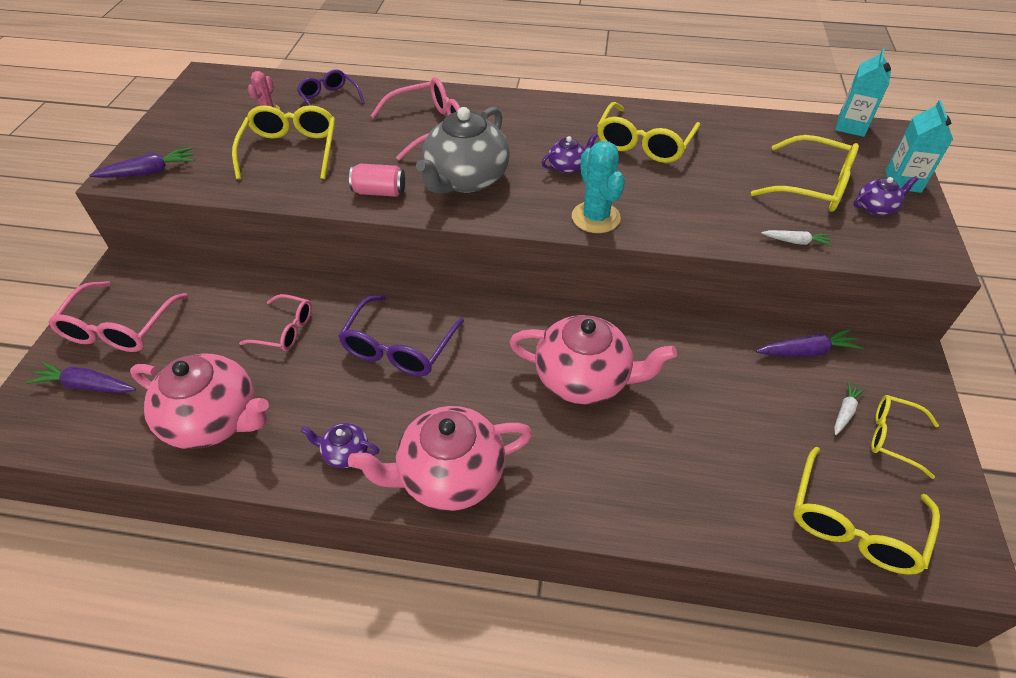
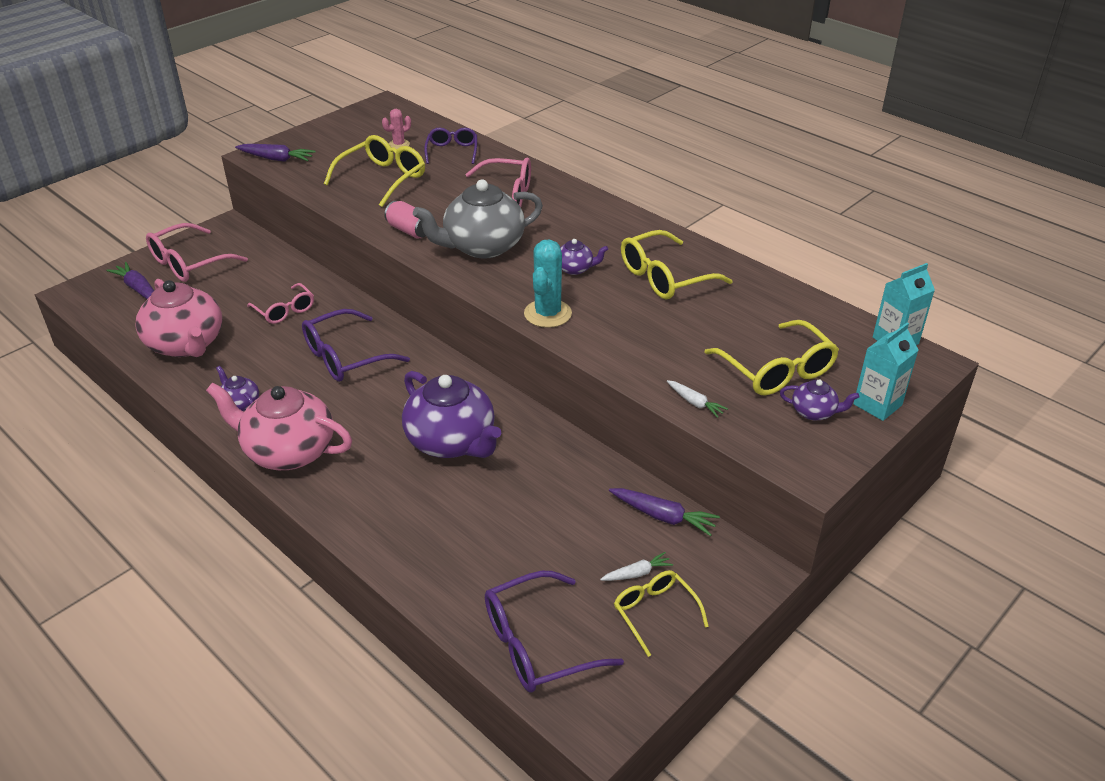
camera: 35 degrees right, 10 degrees down
pink teapot [509,315,677,404] -> purple teapot [402,371,501,458]
yellow glasses [793,446,940,575] -> purple glasses [485,571,624,693]

